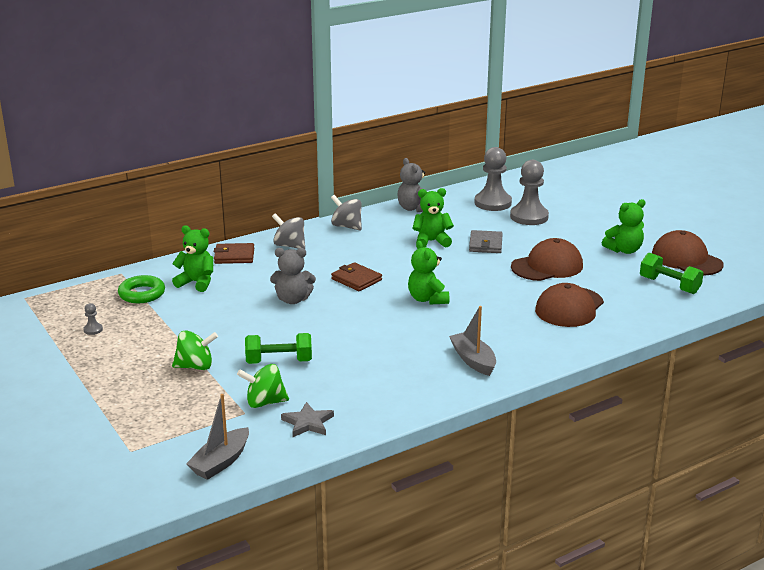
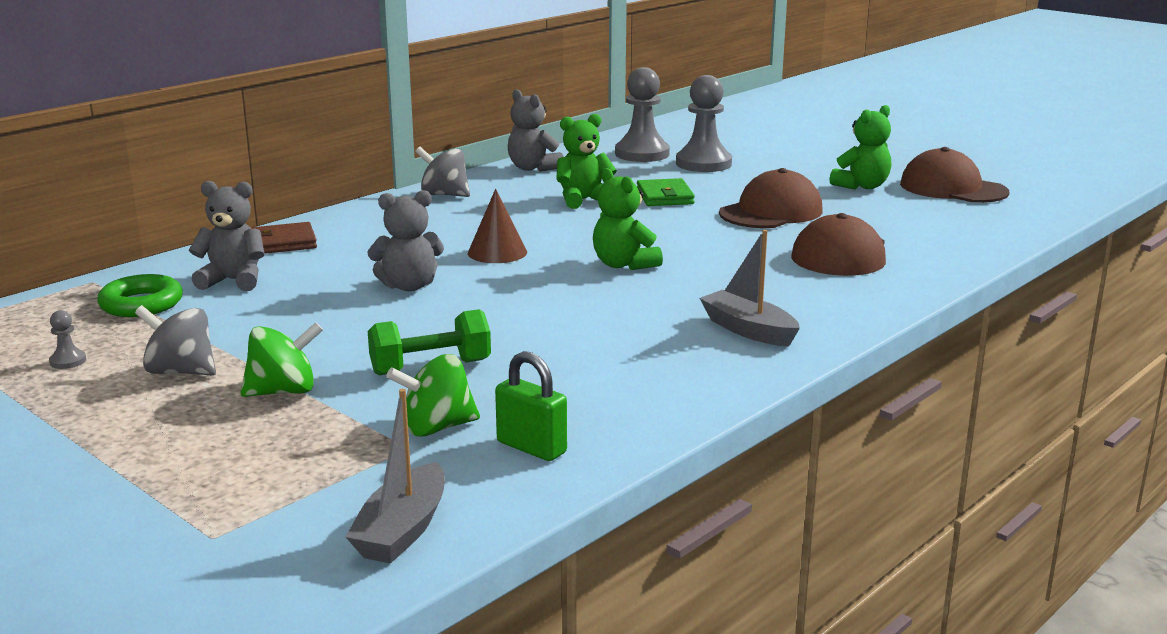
camera: 15 degrees left, 5 degrees down
green teddy bear [172,225,213,292] -> grey teddy bear [189,181,265,291]
grey spinning top [272,213,305,249] -> grey spinning top moved to [135,305,216,375]
grey star [281,402,334,437] -> green padlock [495,351,567,461]
brown wallet [331,262,382,291] -> brown cone [468,189,527,263]
grey wallet [469,230,503,253] -> green wallet [637,178,695,206]
green dumbbell [640,253,704,294] -> none

